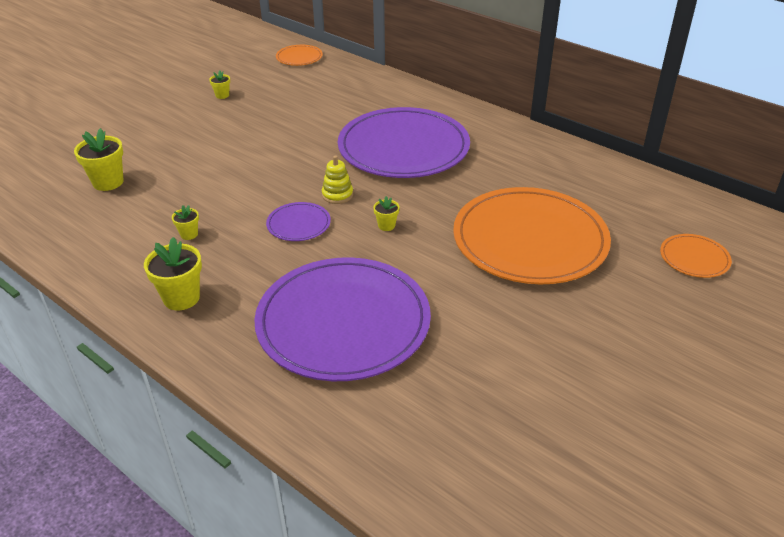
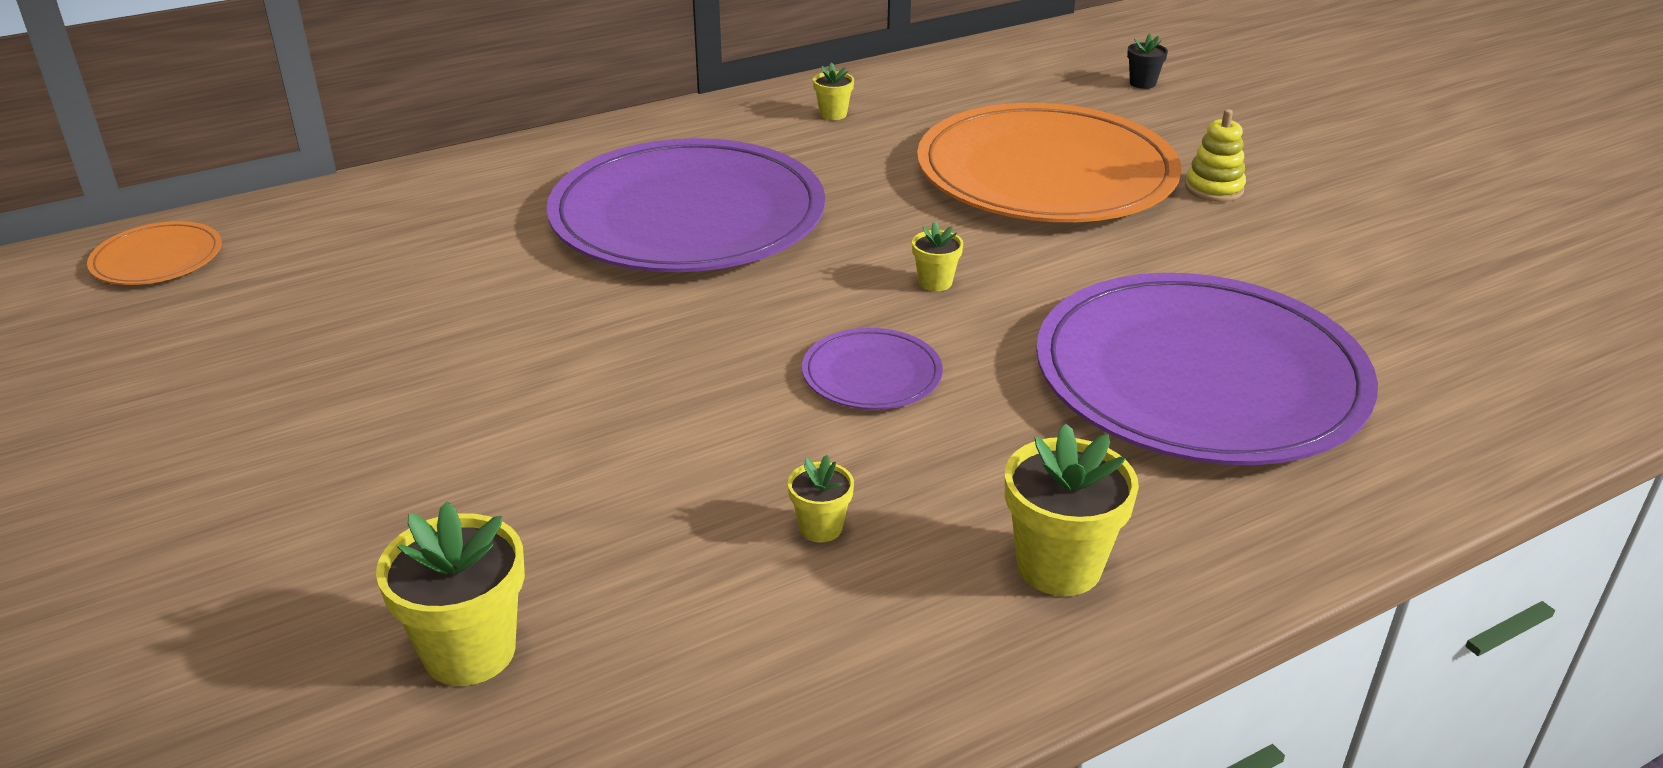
camera: 70 degrees left, 5 degrees down
yellow flower pot [209,71,230,99] -> yellow flower pot moved to [813,62,854,120]
yellow stacking toy [322,155,353,204] -> yellow stacking toy moved to [1185,109,1246,202]
orange plate [660,234,732,278] -> black flower pot [1127,34,1168,89]

